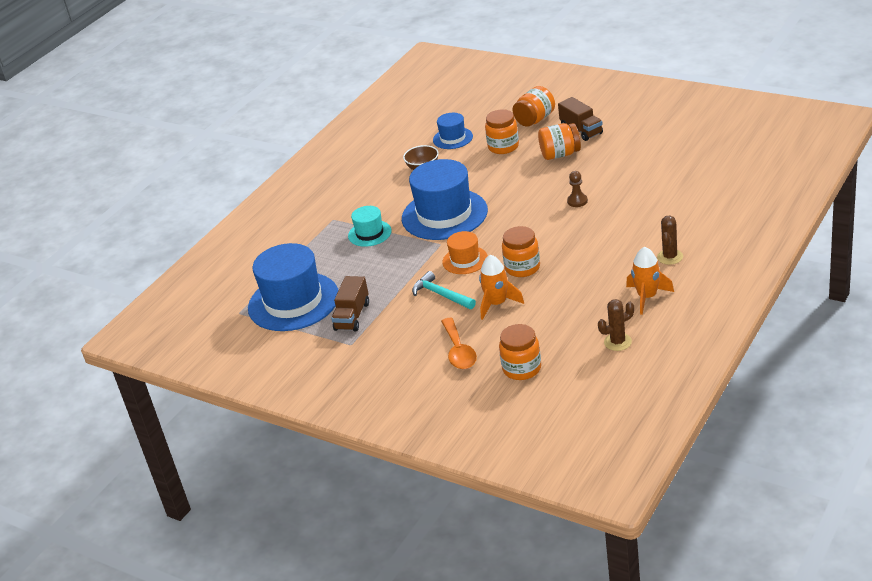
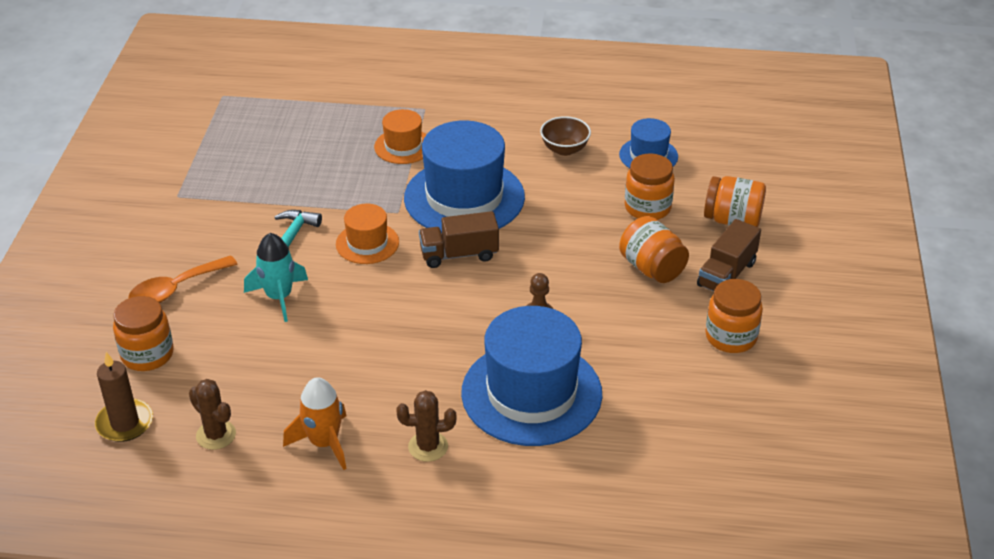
camera: 60 degrees right, 5 degrees up
blue hat [248,243,338,331] -> blue hat moved to [461,306,602,446]
brown truck [331,276,369,331] -> brown truck moved to [419,211,499,268]
turquoise hat [348,206,392,247] -> orange hat [374,109,426,164]
orange rocket [479,255,524,320] -> turquoise rocket [244,233,308,322]
orange jar [502,226,540,277] -> orange jar moved to [705,279,763,353]
none -> brown candle [95,352,153,442]

